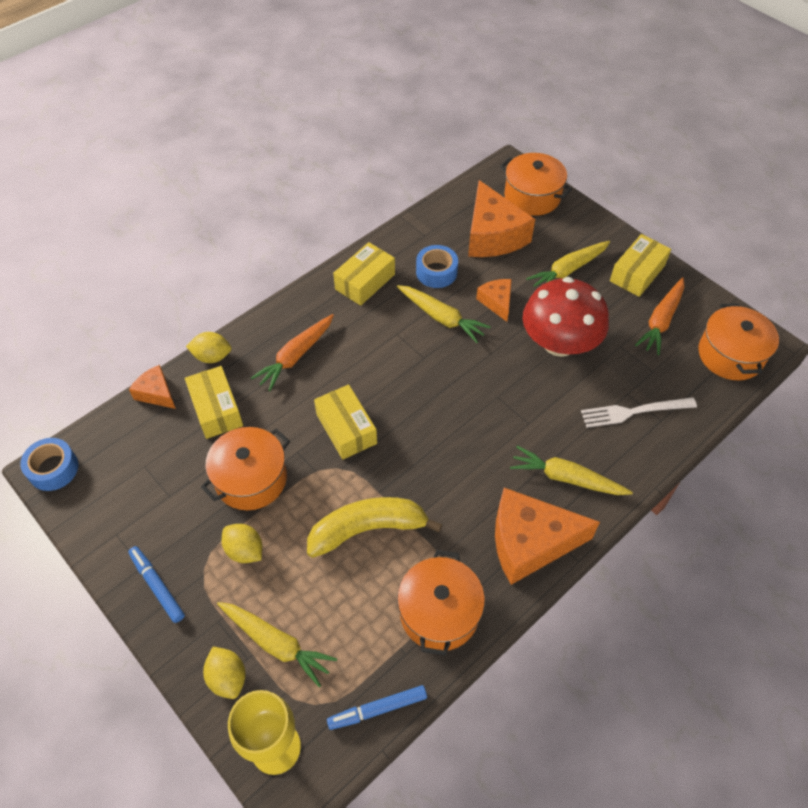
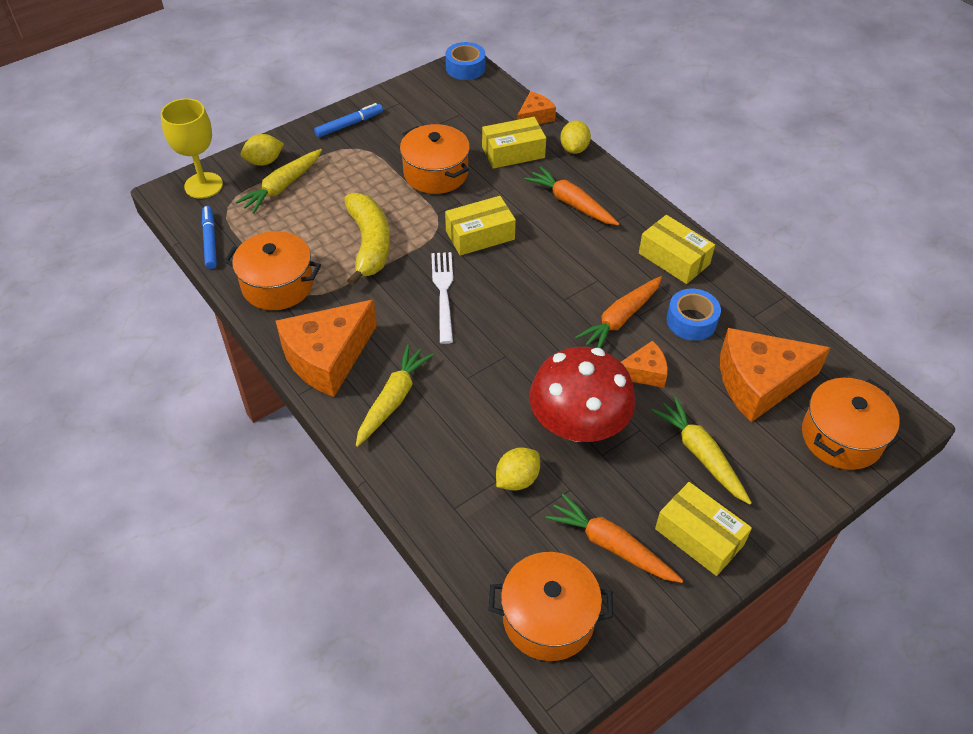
camera: 95 degrees right, 5 degrees down
yellow lemon [222,524,262,563] -> yellow lemon moved to [496,448,540,491]
yellow carrot [397,285,490,343] -> orange carrot [575,276,662,348]
orange cheese [495,488,600,585] -> orange cheese turned 135 degrees counterclockwise [276,299,377,397]
white fork [581,397,697,428] -> white fork moved to [431,252,453,344]

